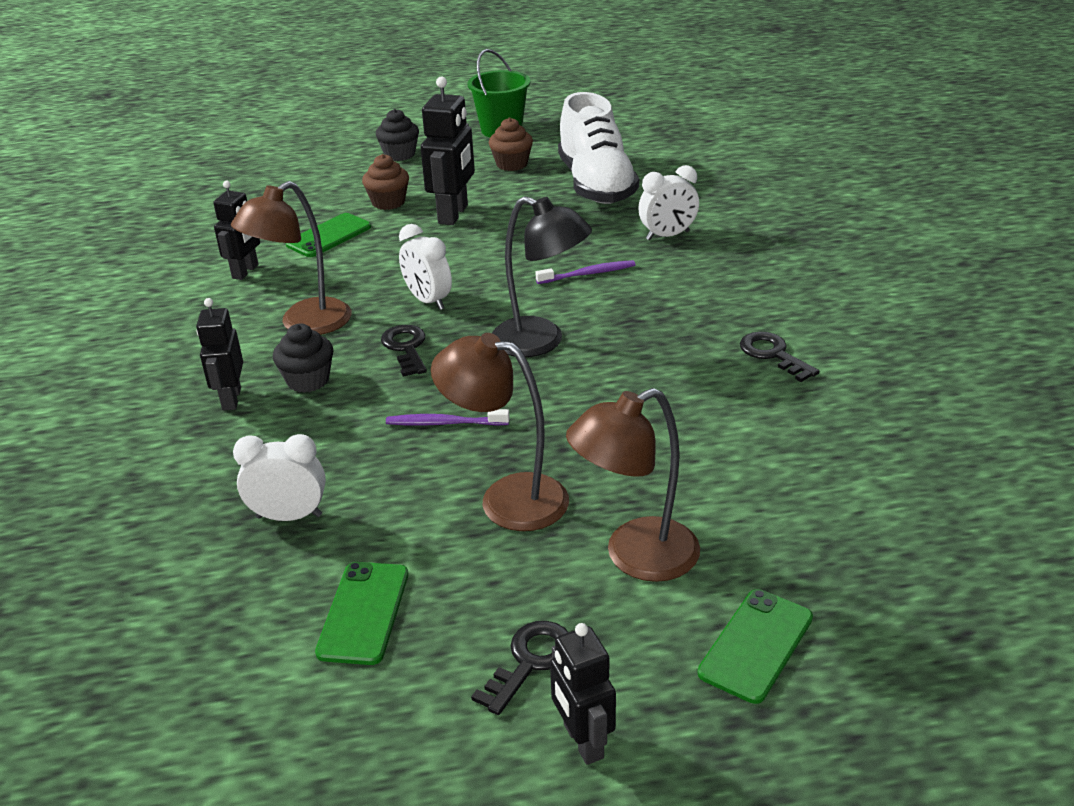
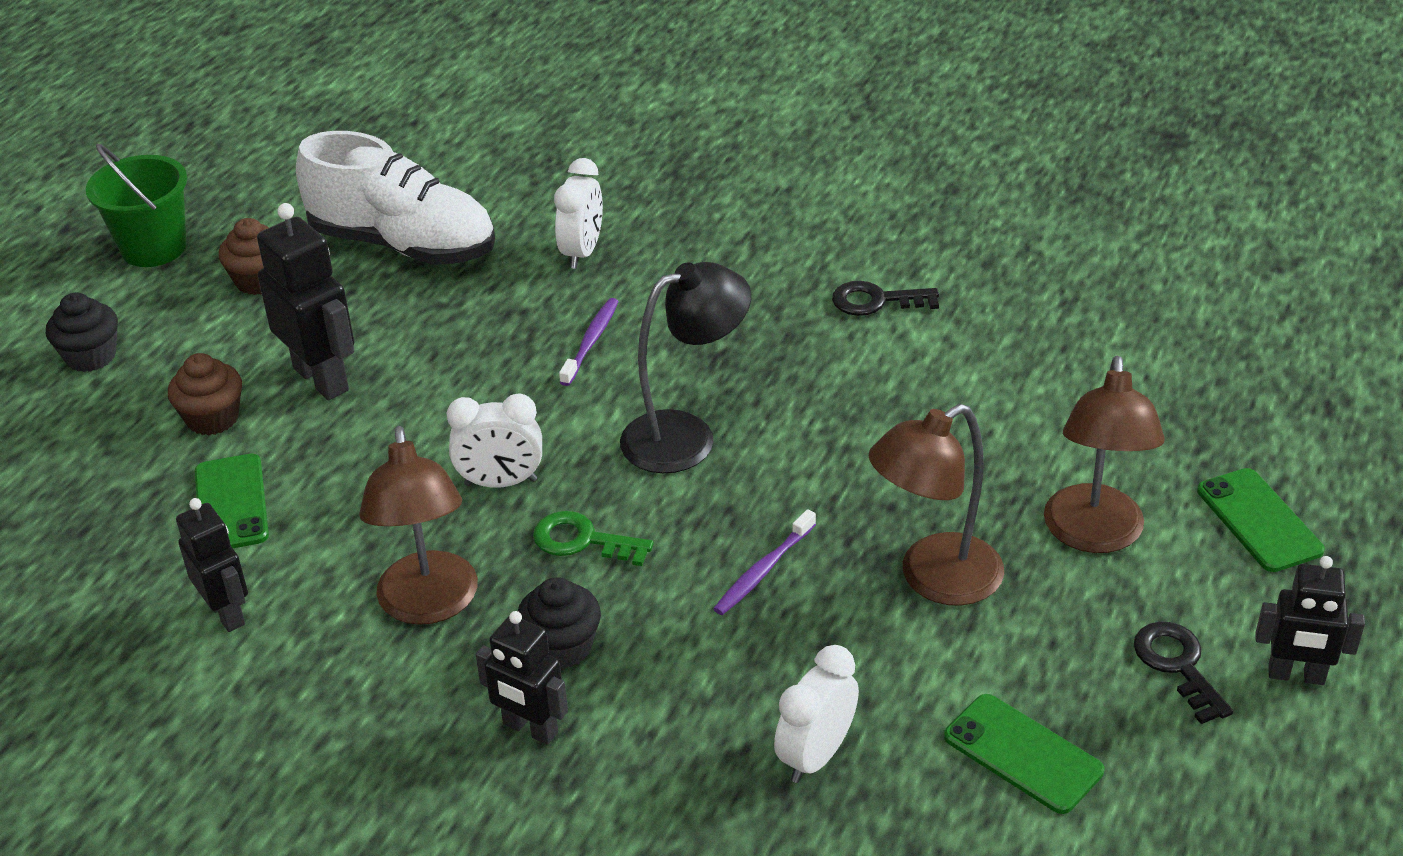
camera: 55 degrees left, 5 degrees up
black key [381,325,427,377] -> green key [533,511,654,566]

